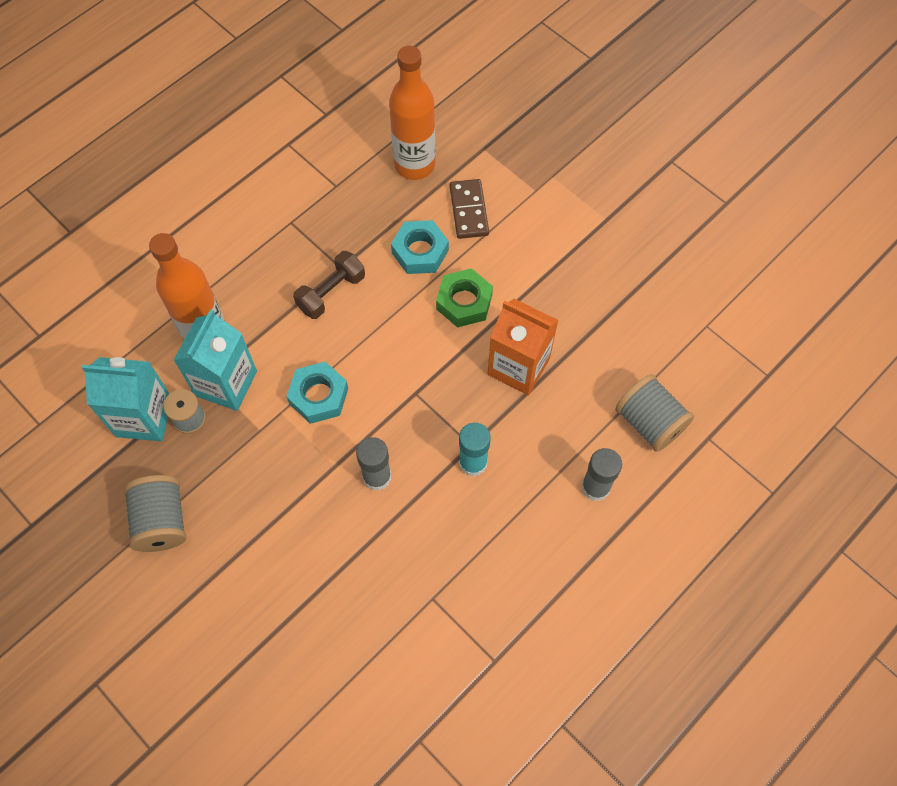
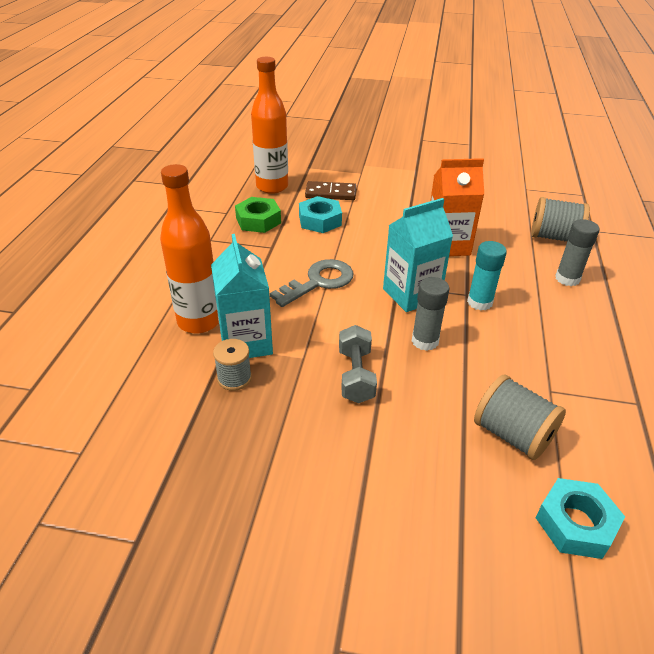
camera: 35 degrees left, 25 degrees down
turquoise carton [82,357,170,441] -> turquoise carton moved to [383,198,453,312]
grey spool [124,475,186,552] -> grey spool moved to [474,374,566,460]
turquoise nut [286,362,348,424] -> turquoise nut moved to [536,478,625,559]
brown dumbbell [293,251,365,319] -> none
green nut [436,268,493,328] -> green nut moved to [235,197,281,233]
brown domino [450,179,489,239] -> brown domino turned 45 degrees counterclockwise [305,181,356,200]
none -> grey key [270,259,354,307]
none -> grey dumbbell [339,325,377,403]

